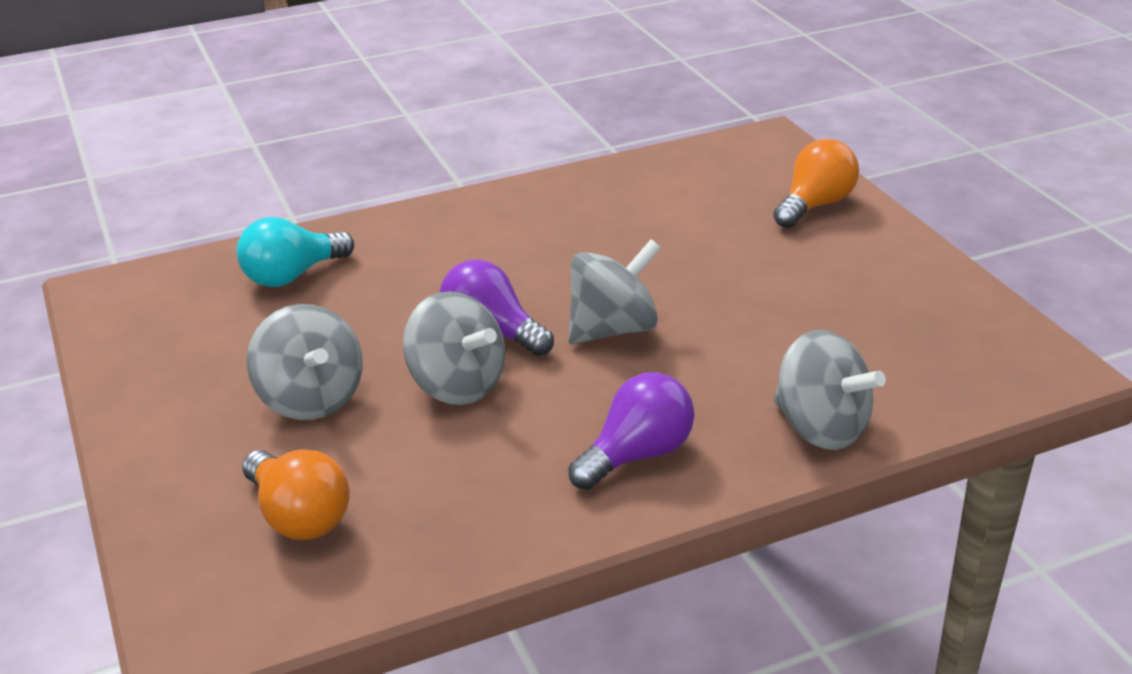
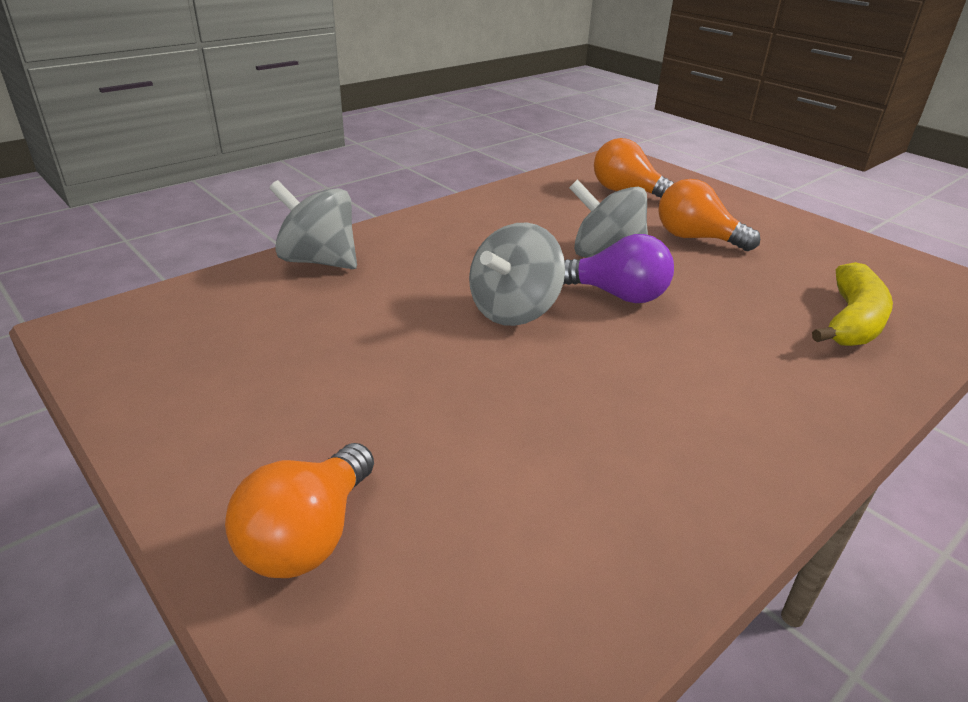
camera: 160 degrees right, 0 degrees up
turquoise light bulb [237,217,354,287] -> yellow banana [812,262,893,346]
grey spinning top [247,304,363,420] -> orange light bulb [658,179,760,251]
purple light bulb [568,372,695,490] -> none

